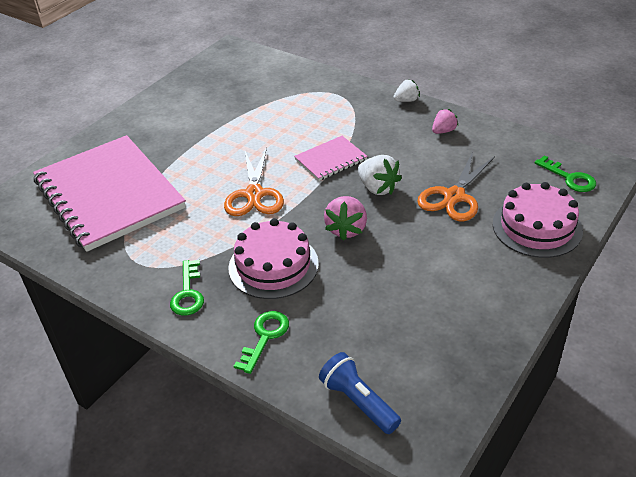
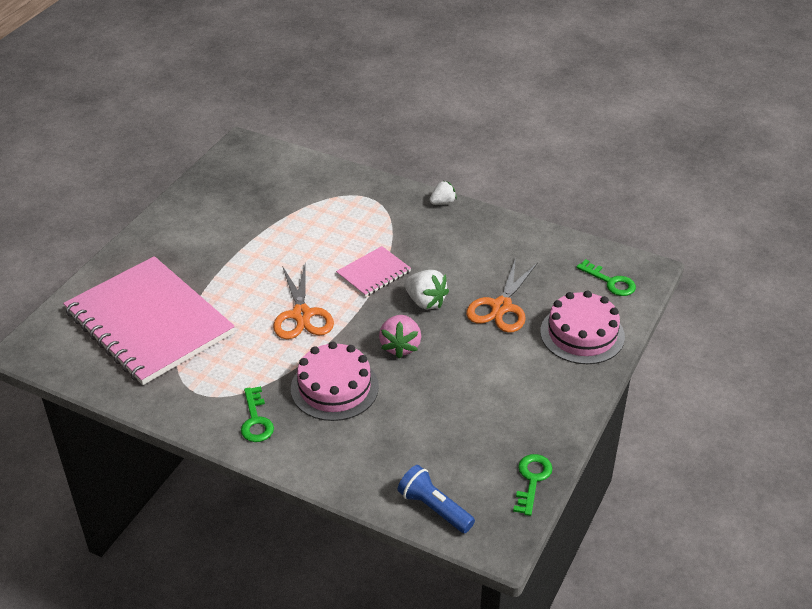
camera: 10 degrees left, 0 degrees up
green key [234,311,289,374] -> green key moved to [513,454,553,516]
pink strawberry [432,109,458,134] -> none

